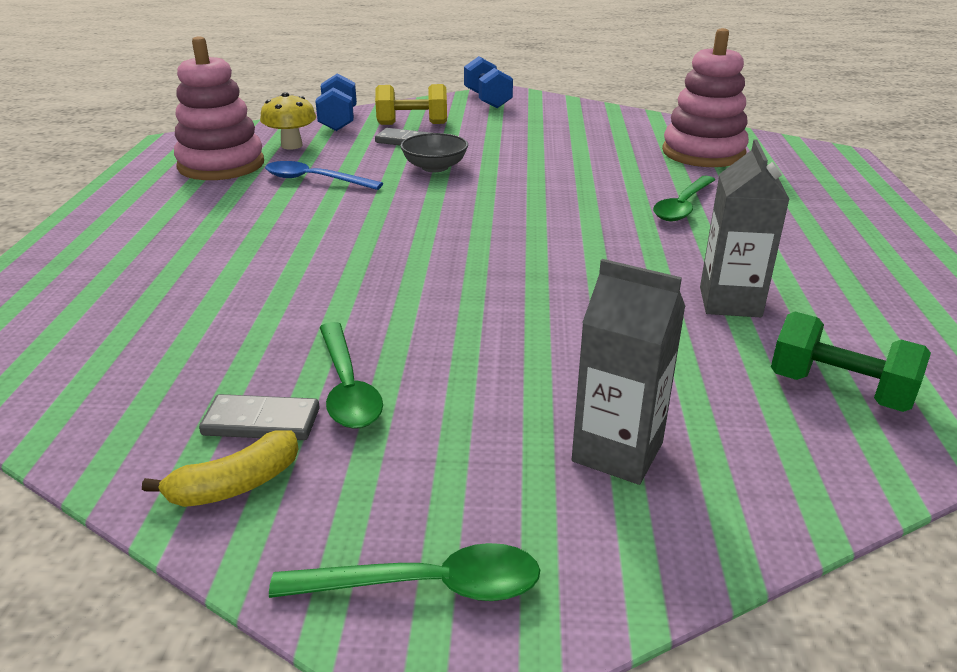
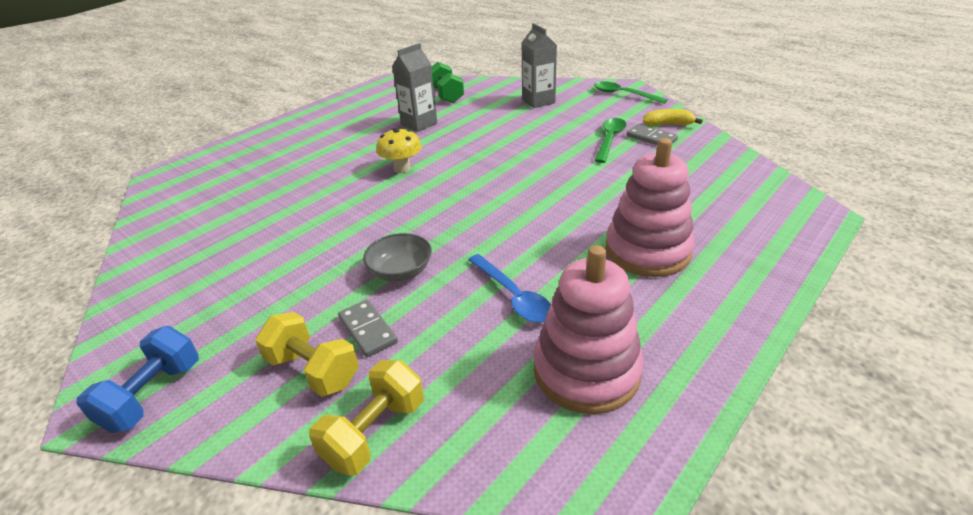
camera: 140 degrees left, 5 degrees up
yellow mushroom [260,92,316,149] -> yellow mushroom moved to [376,128,422,173]
blue dumbbell [315,73,357,131] -> yellow dumbbell [309,360,424,475]
green spoon [653,176,715,221] -> none
pink stacking toy [662,28,749,167] -> pink stacking toy moved to [606,138,695,277]

